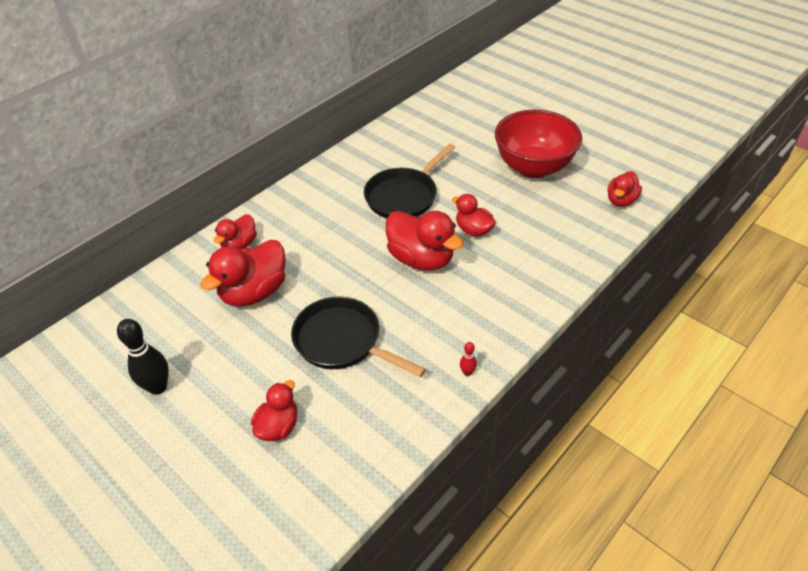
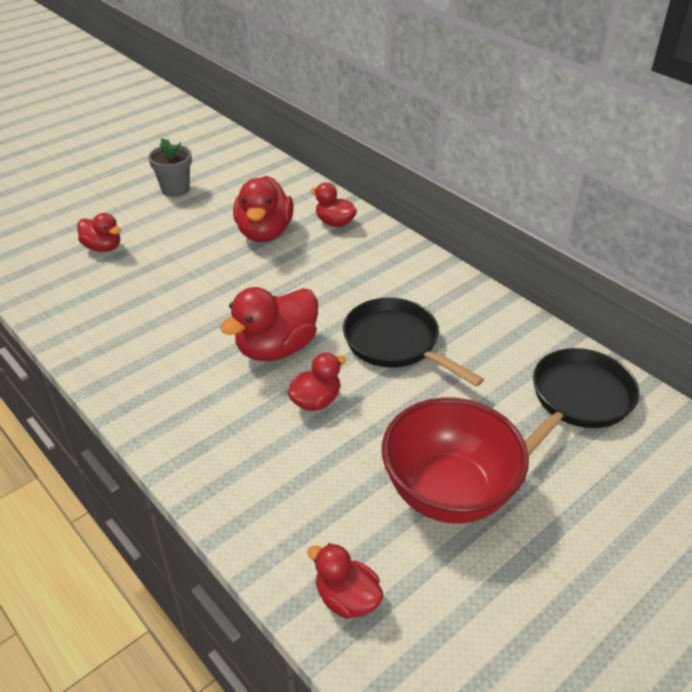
camera: 95 degrees right, 5 degrees down
black bowling pin [117,319,169,395] -> grey flower pot [148,138,192,197]
red duck [200,240,286,306] -> red duck turned 135 degrees counterclockwise [233,176,294,242]
black pan [291,296,426,377] -> black pan moved to [525,348,639,455]
red bowling pin [460,342,477,376] -> none

